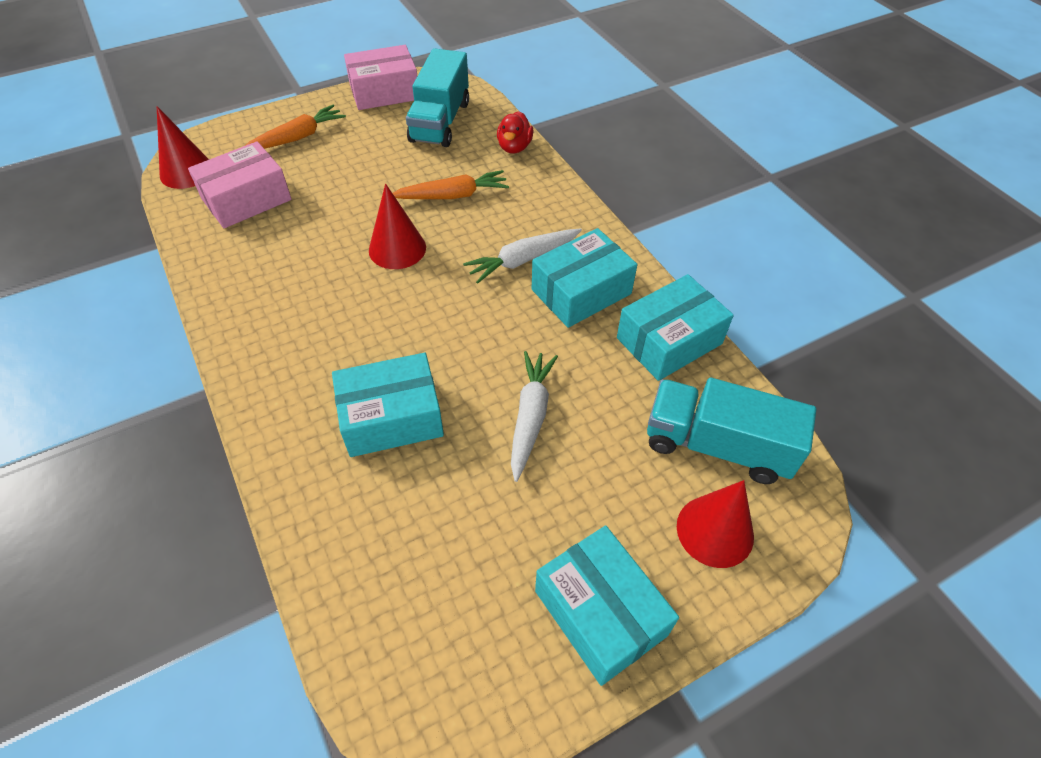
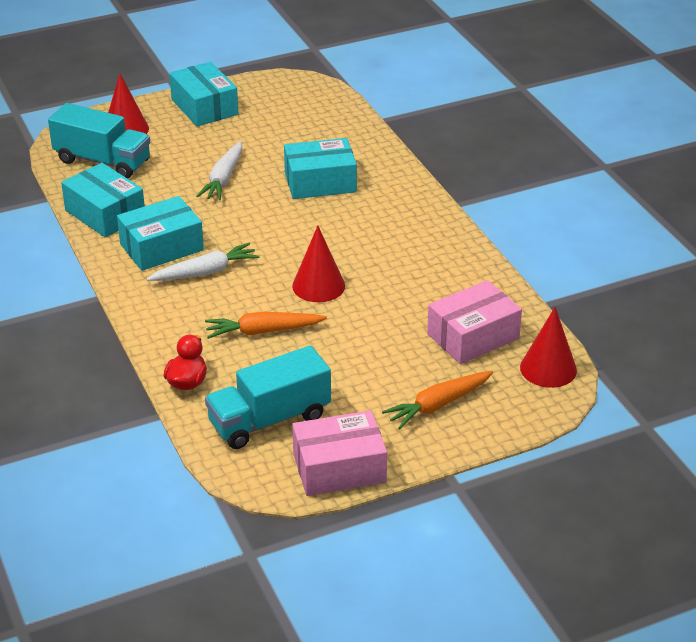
camera: 175 degrees left, 15 degrees down
turquoise truck [406,48,469,147] -> turquoise truck turned 135 degrees counterclockwise [205,346,331,449]
turquoise box [617,274,734,381] -> turquoise box turned 75 degrees clockwise [61,163,145,237]

